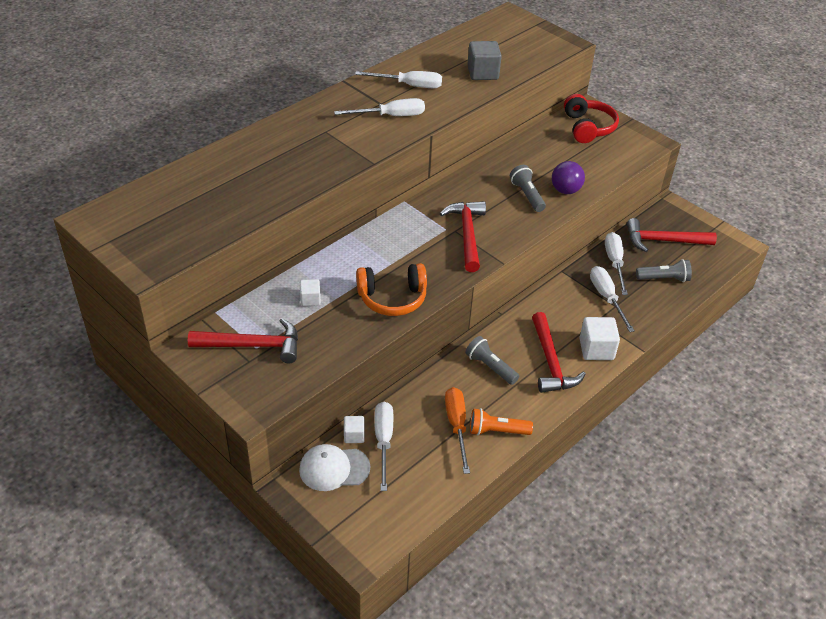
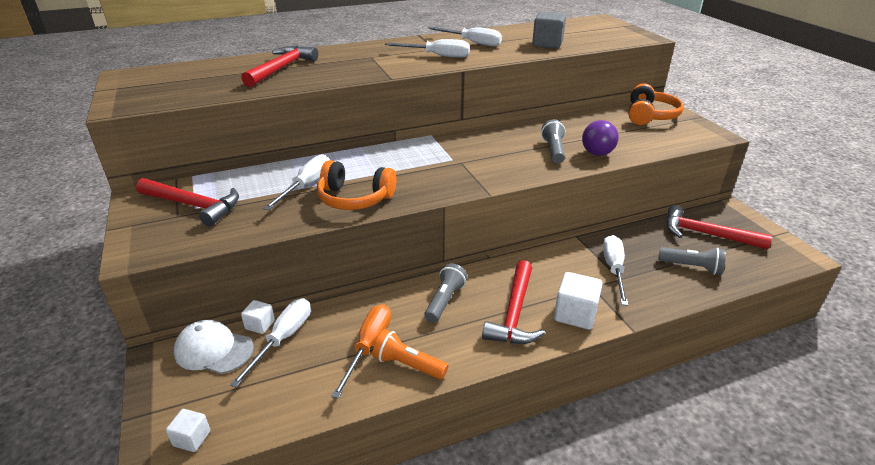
camera: 25 degrees right, 10 degrees down
white cube [300,279,321,306] -> white cube moved to [166,409,210,452]
red hammer [440,201,486,272] -> red hammer moved to [241,45,318,87]
grey flashlight [465,336,519,385] -> grey flashlight turned 45 degrees clockwise [424,263,467,323]
red headphones [564,94,619,143] -> orange headphones [629,83,684,125]
white screwdriver [605,232,628,295] -> white screwdriver moved to [263,154,330,210]

